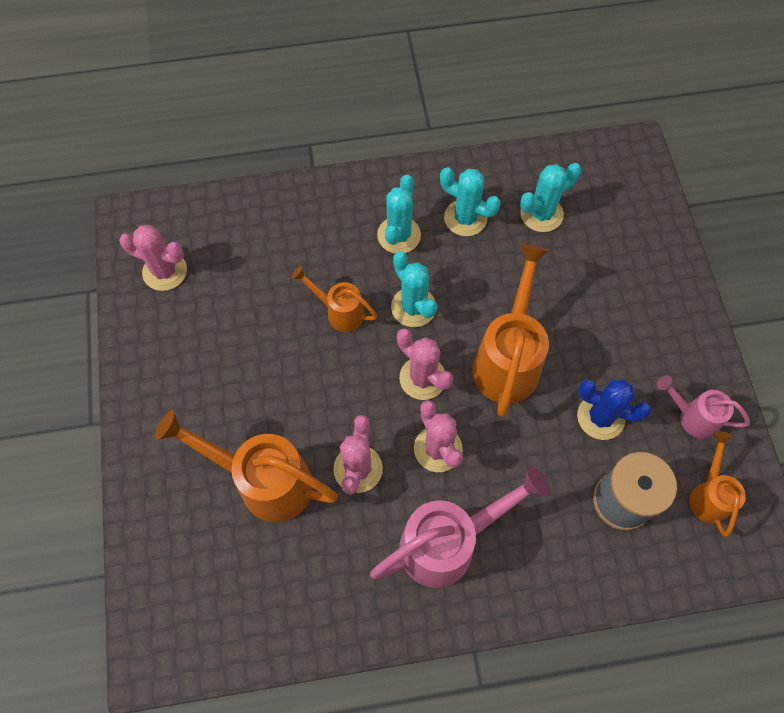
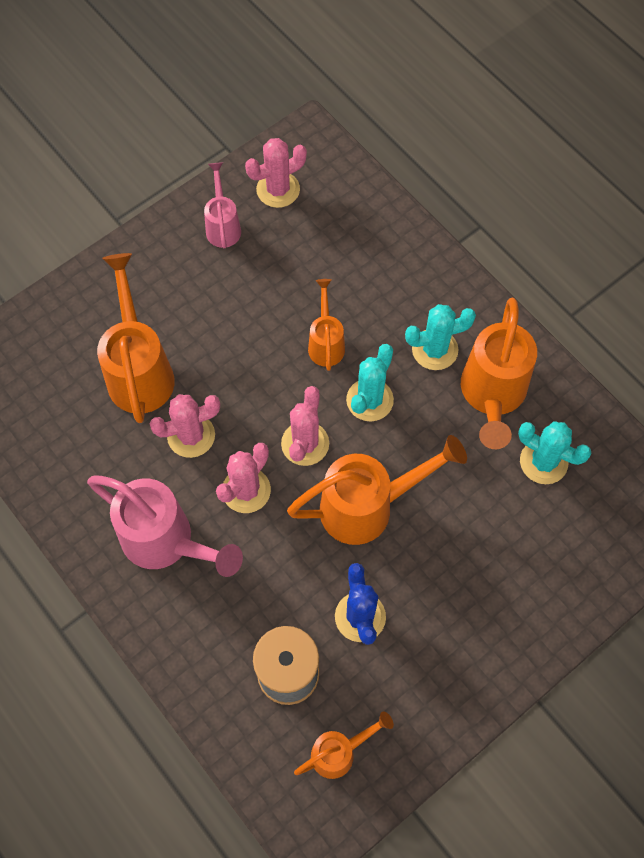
camera: 60 degrees right, 0 degrees up
pink cactus [119,225,187,291] -> pink cactus turned 75 degrees clockwise [245,138,307,208]
turquoise cactus [440,168,501,236] -> orange watering can [461,298,537,449]
pink watering can [657,375,750,439] -> pink watering can moved to [204,162,241,248]

